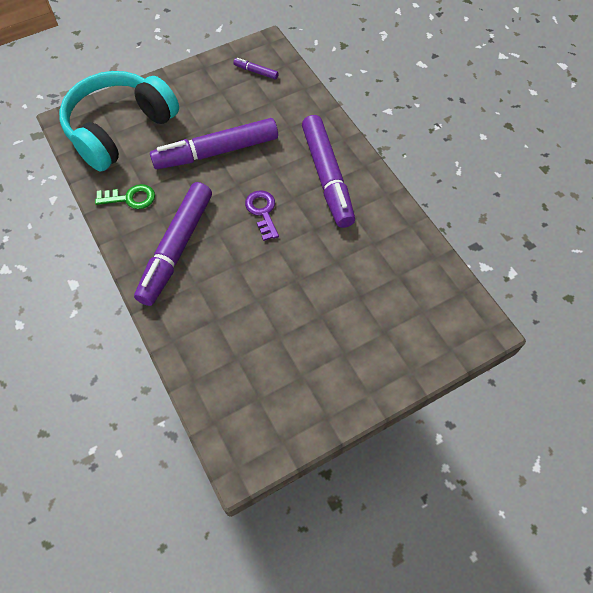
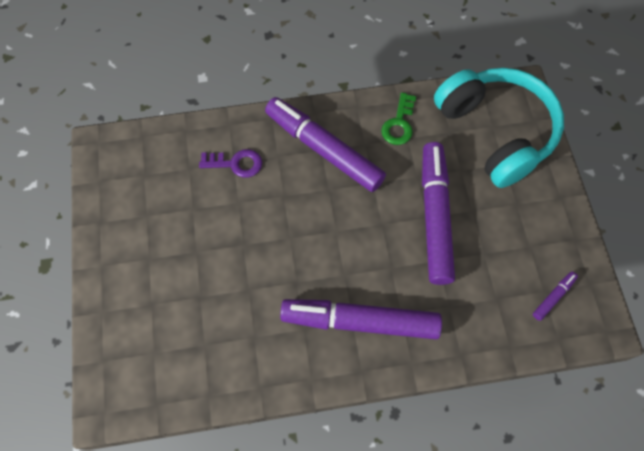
camera: 110 degrees right, 5 degrees up
purple key [245,190,279,241] -> purple key moved to [199,149,262,178]

